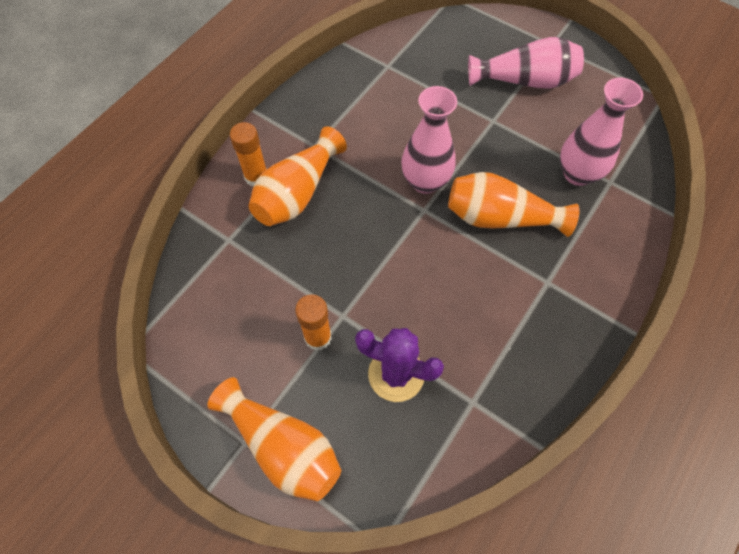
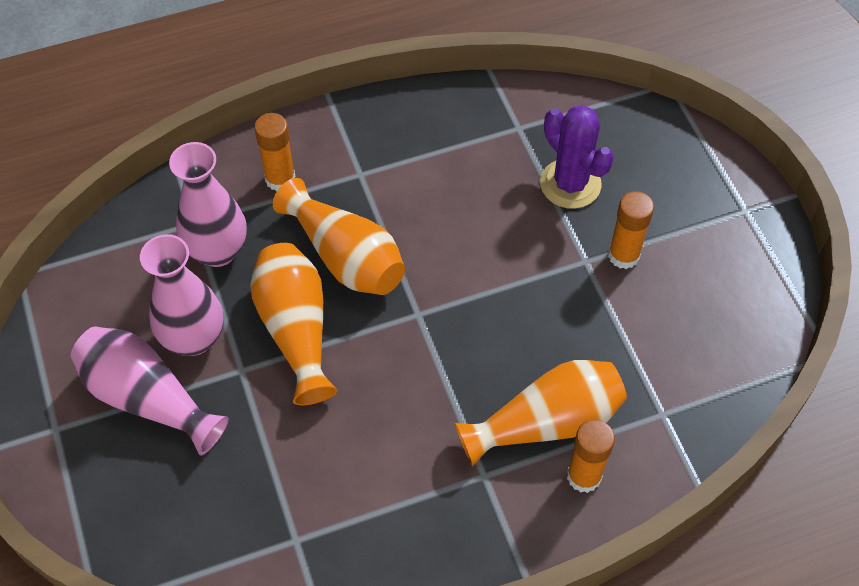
camera: 145 degrees left, 5 degrees down
orange vase [207,377,341,501] -> orange vase moved to [250,243,337,405]
pink vase [401,86,457,194] -> pink vase moved to [140,234,223,356]
none -> orange glue stick [254,113,296,191]

